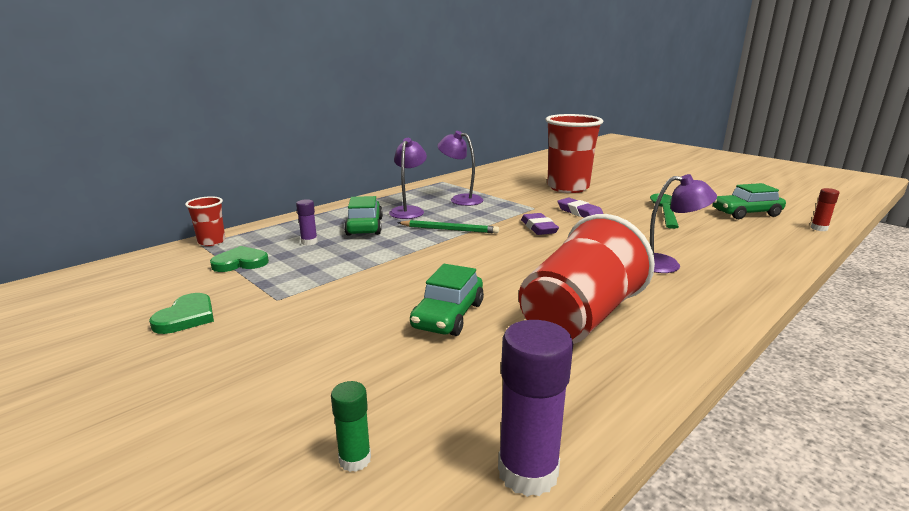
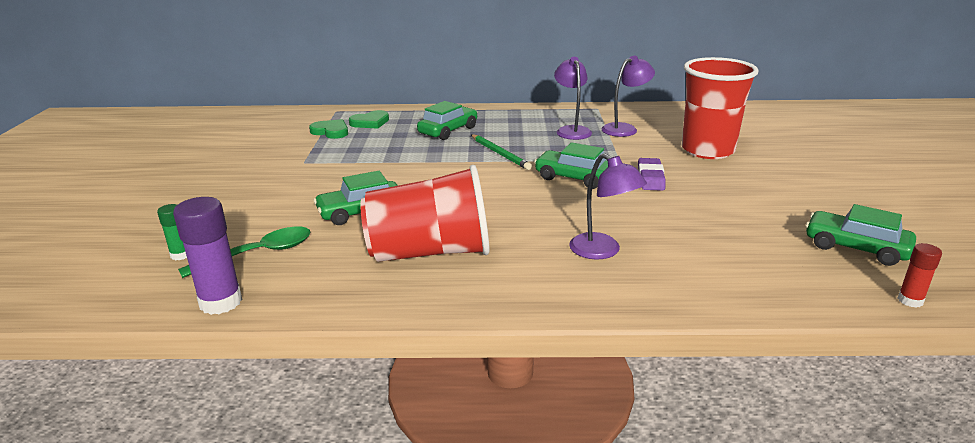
camera: 45 degrees right, 5 degrees up
green heart [149,293,214,334] -> green heart moved to [349,110,389,129]
red cup [185,196,225,246] -> none
purple glue stick [296,199,318,245] -> none
purple lamp [389,138,427,219] -> purple lamp moved to [602,56,655,137]
purple eraser [521,213,559,235] -> green car [534,142,608,189]
green spoon [650,194,679,229] -> green spoon moved to [178,227,311,278]

